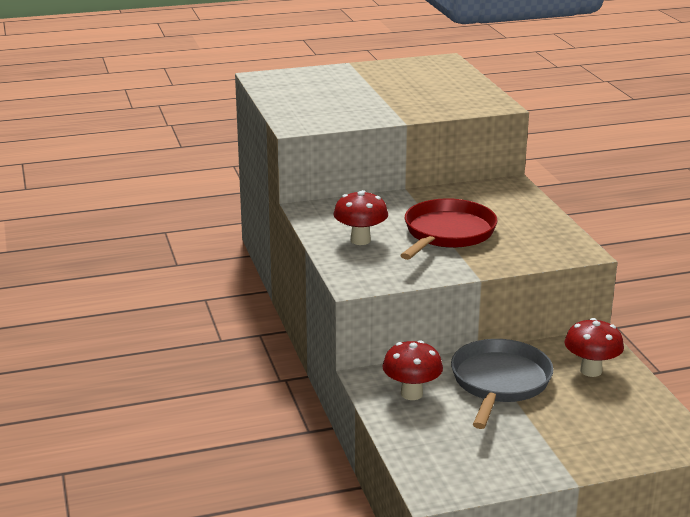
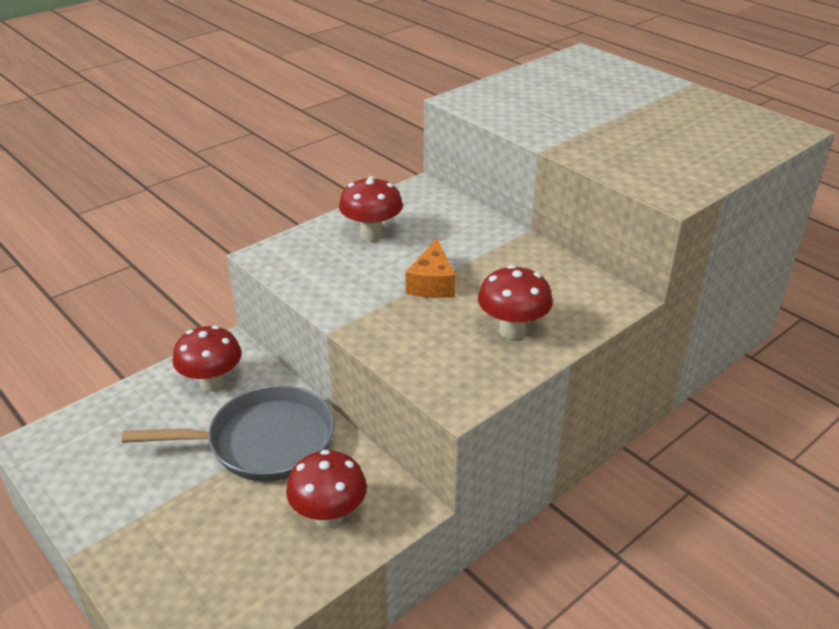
camera: 65 degrees right, 10 degrees up
red pan [400,198,497,260] -> orange cheese [406,239,456,298]
none -> red mushroom [478,265,553,339]

